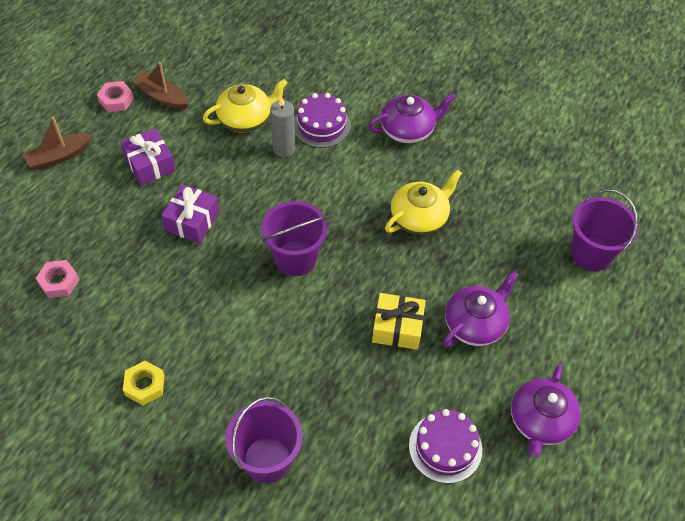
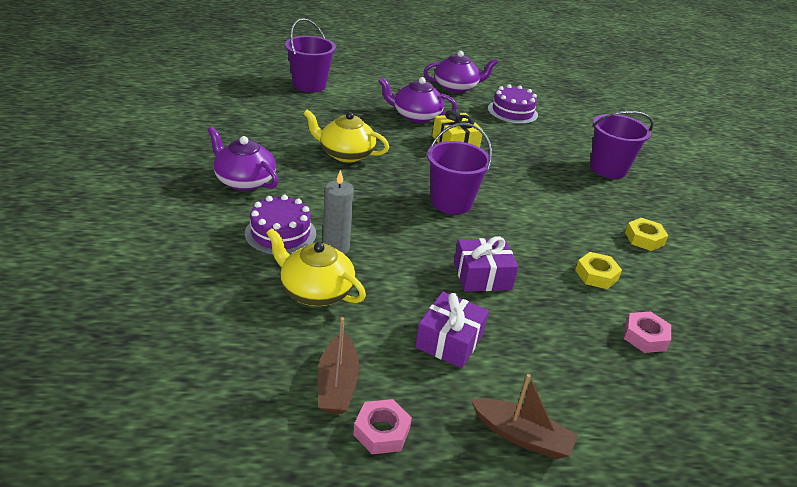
camera: 125 degrees left, 20 degrees down
none -> yellow nut [575,252,622,289]

